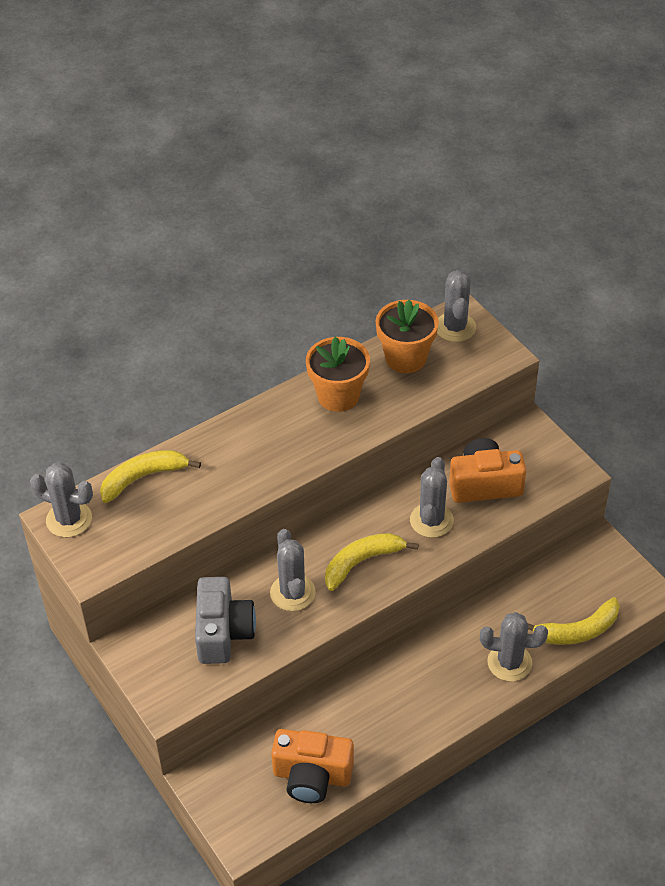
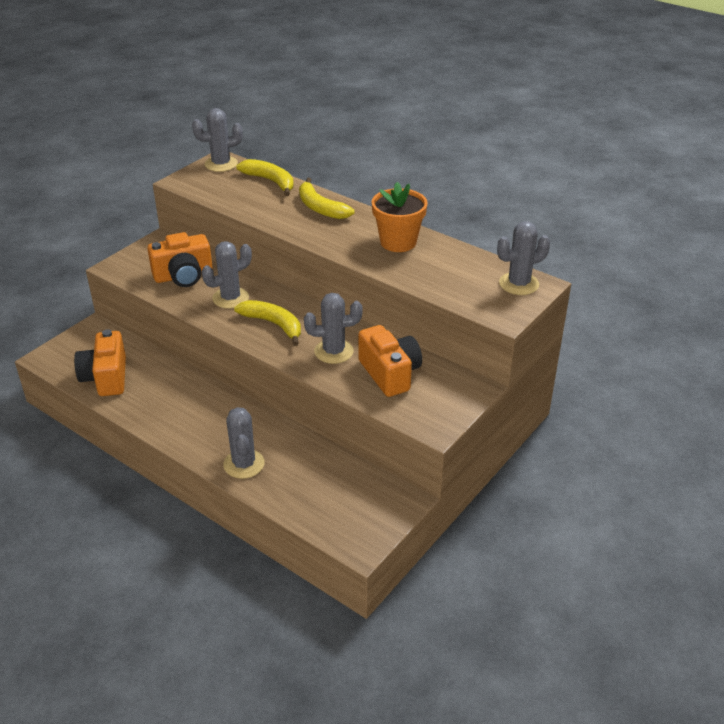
camera: 70 degrees right, 10 degrees down
grey cactus [30,463,93,538] -> grey cactus turned 75 degrees clockwise [192,108,243,172]
grey camera [195,577,256,664] -> orange camera [147,232,213,287]
orange flower pot [375,300,439,373] -> none
yellow banana [528,597,620,645] -> yellow banana moved to [299,178,354,219]

